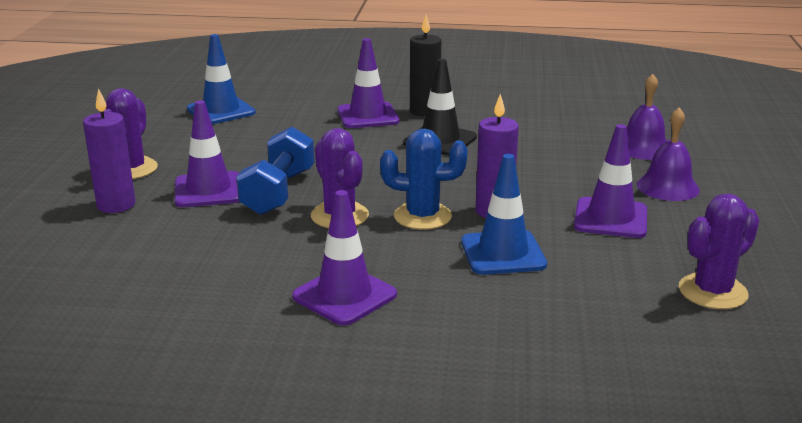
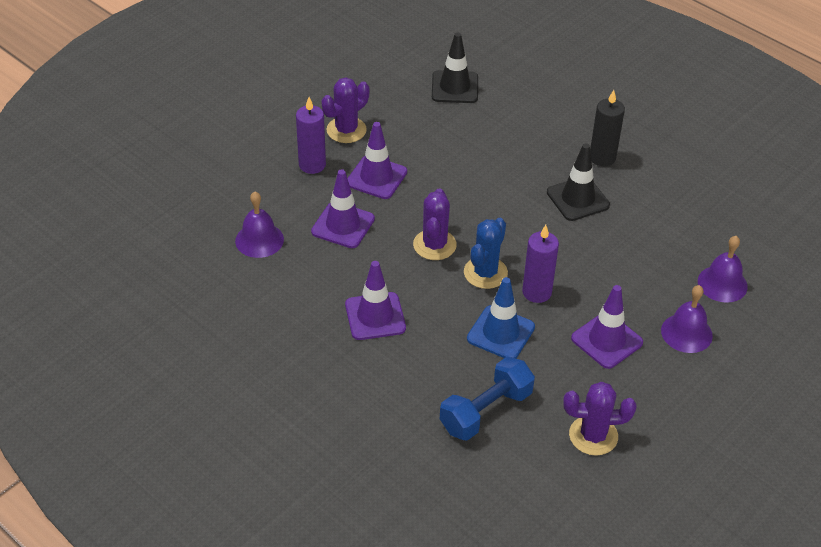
camera: 35 degrees right, 20 degrees up
blue traffic cone [187,34,256,124] -> black traffic cone [432,32,478,103]
blue dumbbell [236,127,315,215] -> blue dumbbell moved to [440,357,535,441]
purple traffic cone [337,38,400,128] -> purple traffic cone moved to [311,169,375,248]
blue cactus [380,129,468,230] -> blue cactus turned 75 degrees clockwise [464,218,508,289]
none -> purple bell [235,192,284,258]

